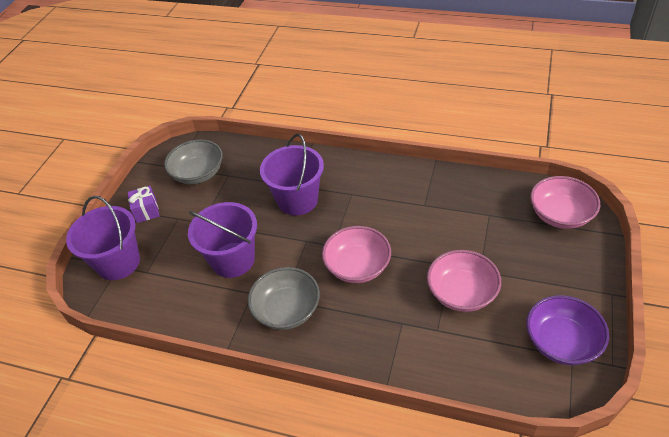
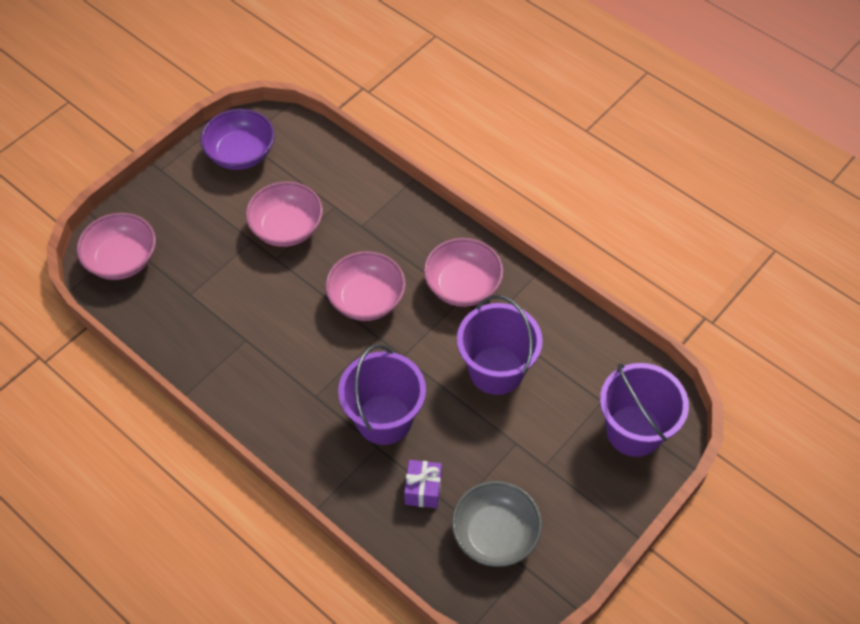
camera: 160 degrees left, 10 degrees up
purple gift [128,186,160,223] -> purple gift moved to [404,460,442,508]
grey bowl [248,267,320,330] -> pink bowl [424,238,503,307]

